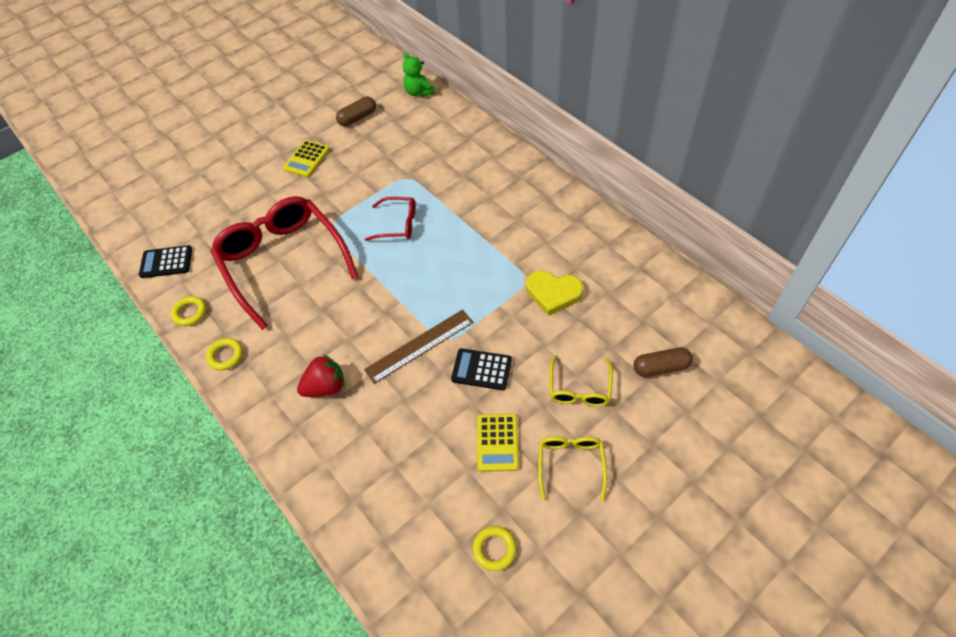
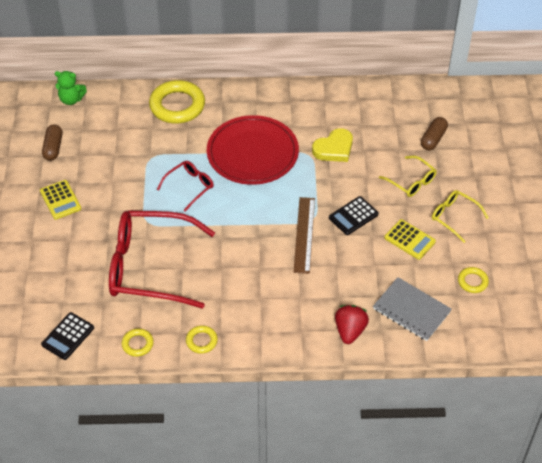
camera: 55 degrees left, 5 degrees down
red strawberry [297,354,345,397] -> red strawberry moved to [335,305,369,344]
none -> yellow ring [149,80,205,124]
none -> red plate [207,115,299,185]
none -> grey notebook [373,277,452,341]

